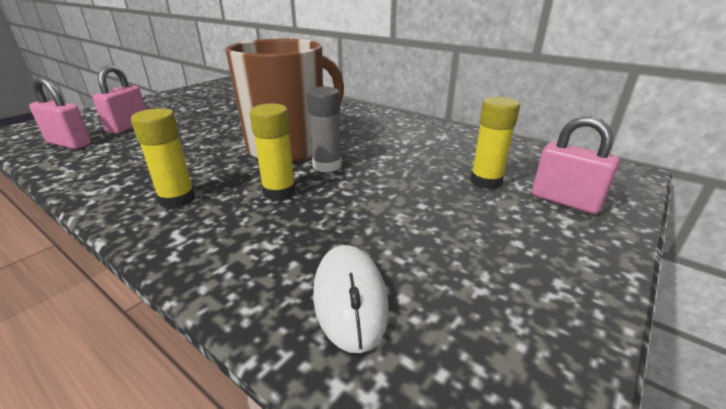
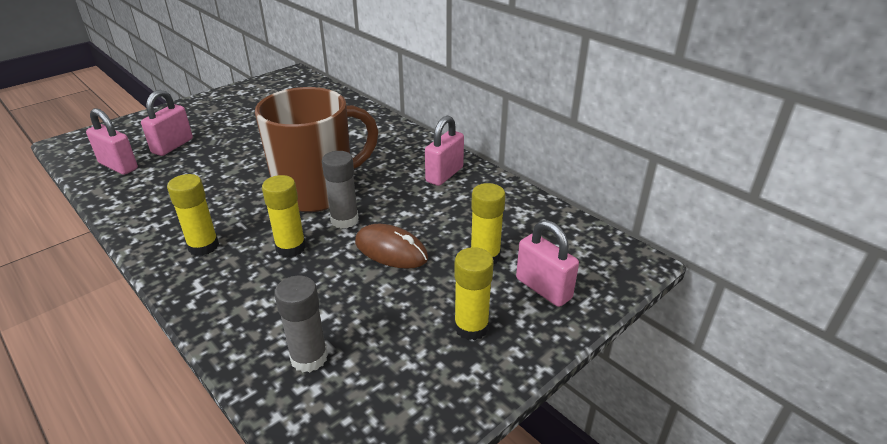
camera: 10 degrees right, 5 degrees up
white mouse [313,245,389,353] -> grey glue stick [275,275,328,372]
none -> brown mouse [355,224,428,269]
none -> pink padlock [425,115,464,186]
none -> yellow glue stick [454,247,494,340]

